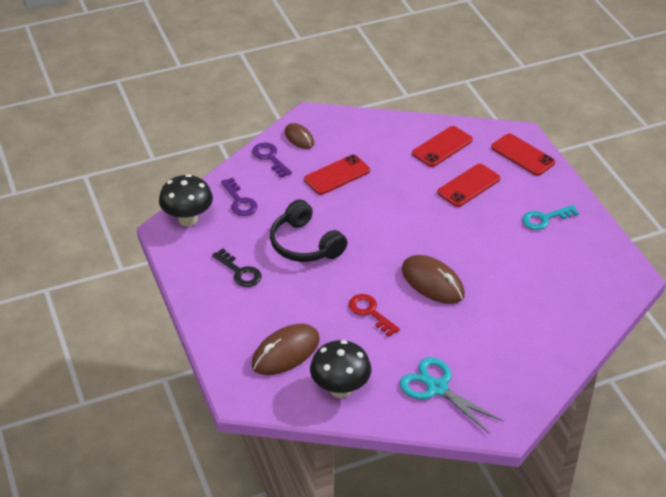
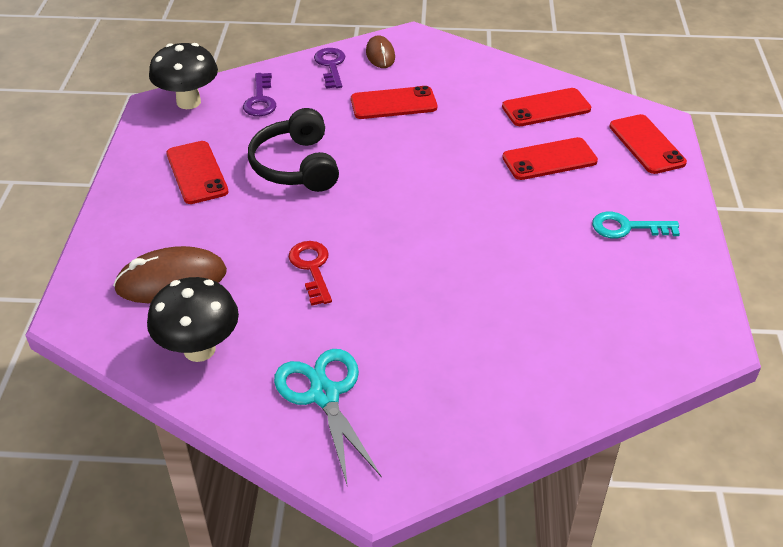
camera: 25 degrees right, 0 degrees up
black key [212,248,262,287] -> red phone [166,141,228,204]
brown mouse [402,255,465,304] -> none

